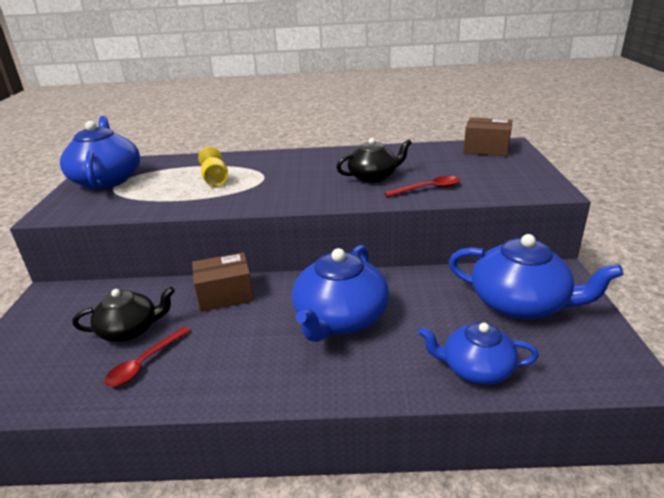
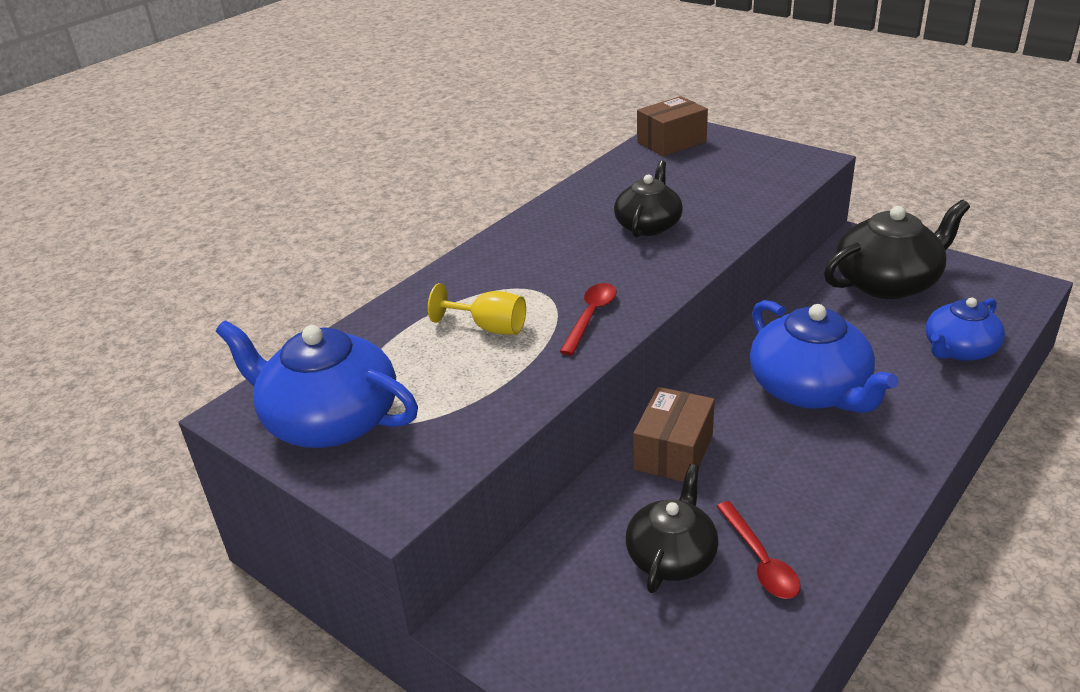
camera: 50 degrees left, 5 degrees up
red spoon [384,176,460,197] -> red spoon moved to [560,283,617,355]
blue teapot [449,234,624,319] -> black teapot [824,200,970,299]

